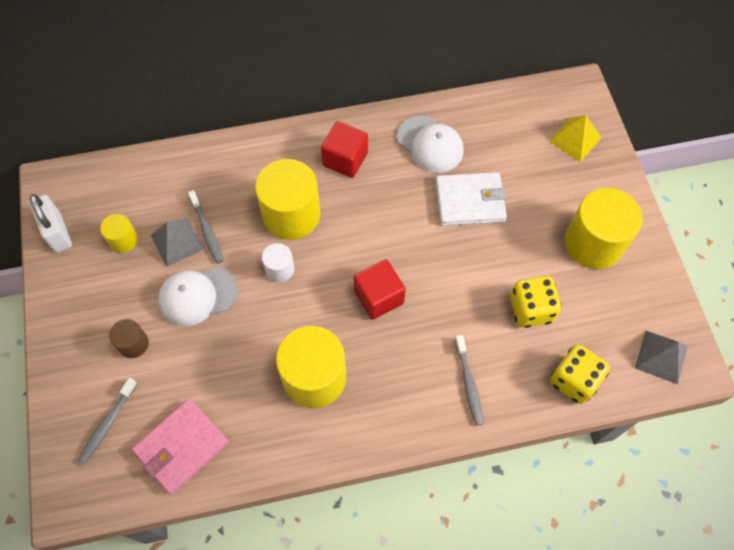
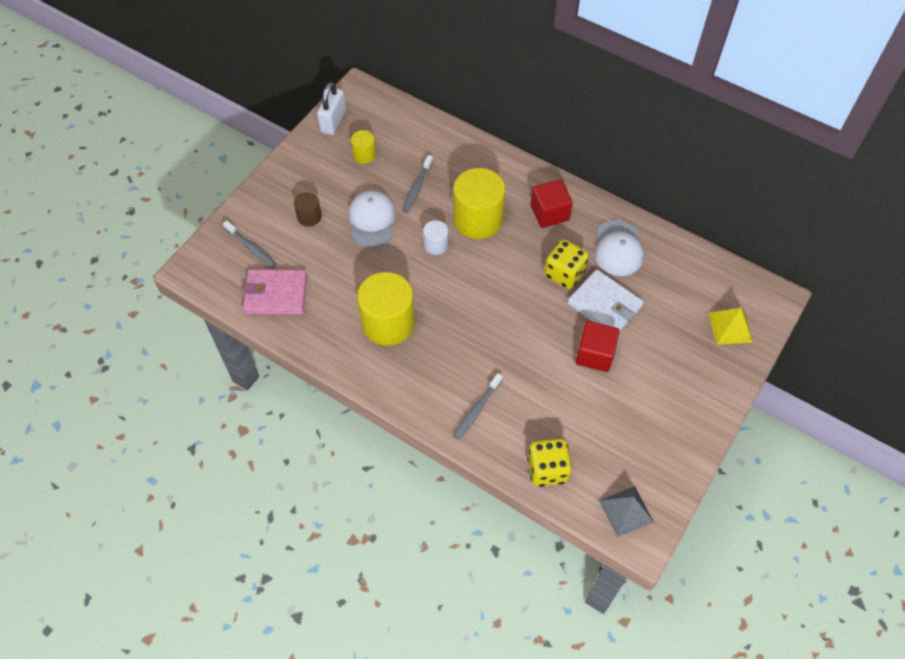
camera: 45 degrees right, 5 degrees down
grey toothbrush [77,378,137,465] -> grey toothbrush turned 120 degrees counterclockwise [223,220,277,268]
grey pyramid [151,218,204,267] -> none
white cap [158,267,238,326] -> white cap turned 60 degrees clockwise [348,190,396,248]
red cube [354,259,406,320] -> red cube moved to [576,321,620,372]
yellow dice [510,276,562,328] -> yellow dice moved to [544,239,589,289]
yellow cylinder [565,188,643,269] -> none

